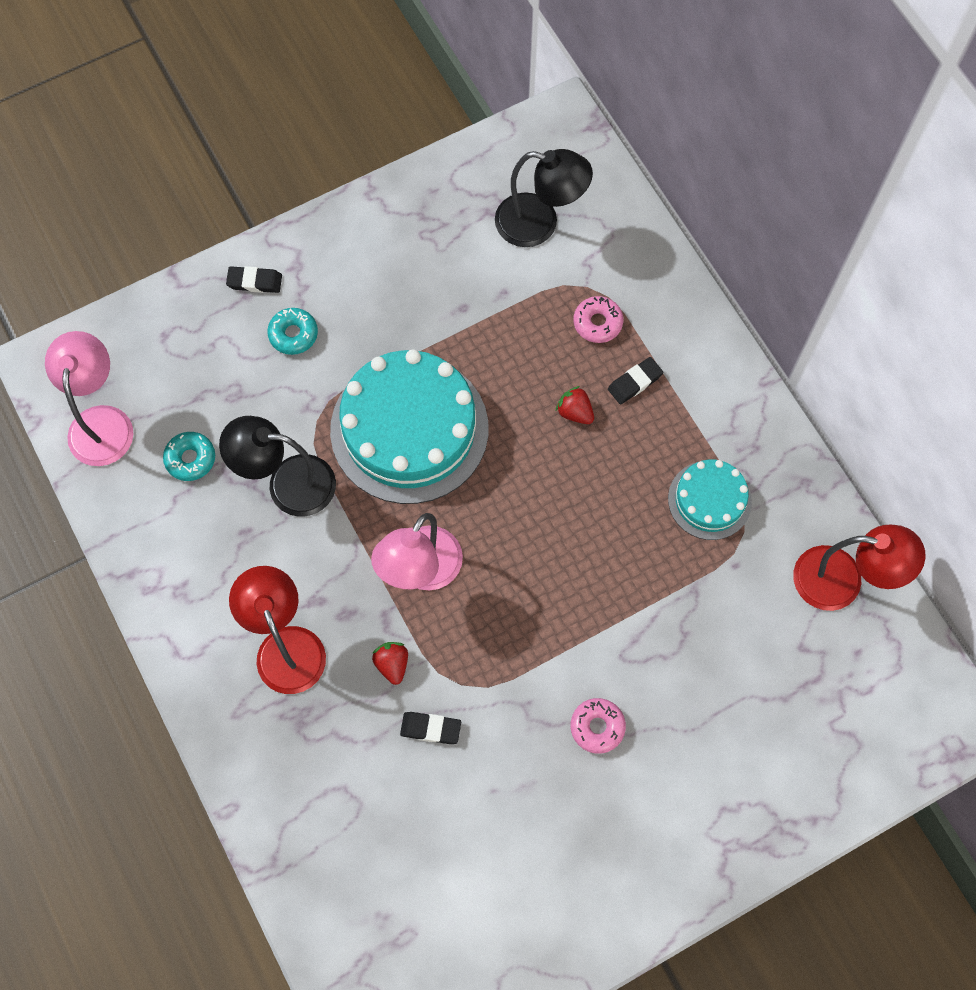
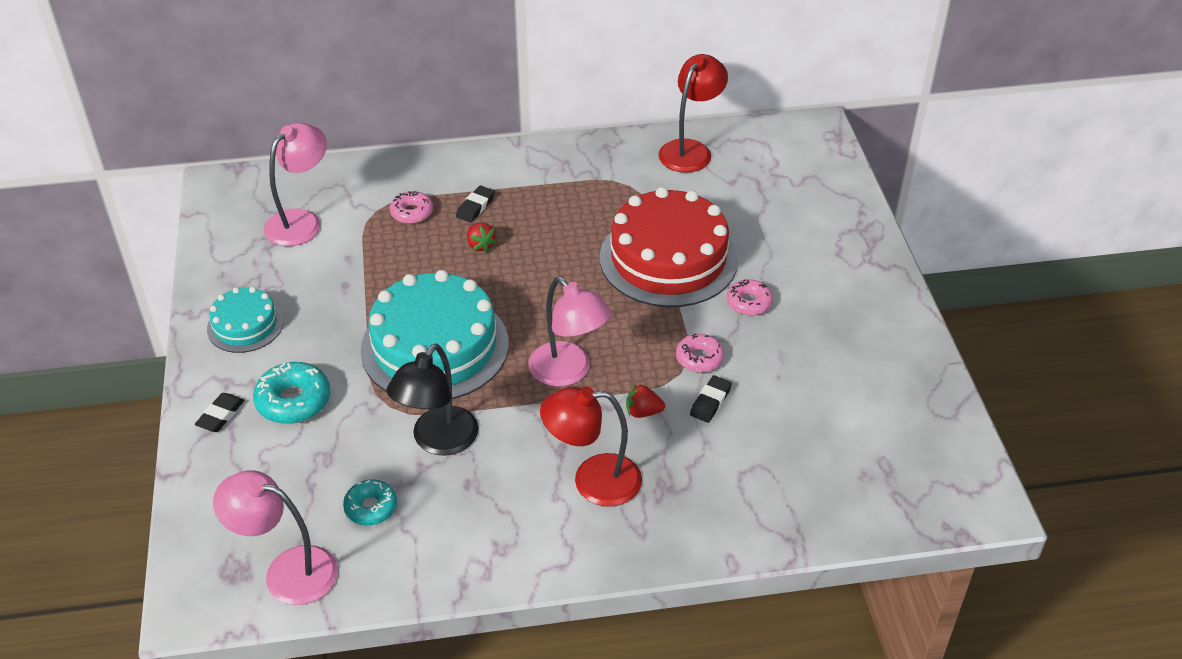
camera: 70 degrees left, 25 degrees down
turquoise donut [267,308,318,355] -> turquoise donut [253,362,330,424], size x1.52
black lamp [495,149,593,247] -> pink lamp [264,123,327,246]
red strawberry [556,386,594,424] -> red strawberry turned 90 degrees counterclockwise [467,223,497,253]
black eraser [608,357,663,405] -> black eraser turned 45 degrees clockwise [456,186,495,222]
turquoise cake [668,459,752,540] -> turquoise cake moved to [207,287,284,353]
none -> red cake [600,187,738,307]
none -> pink donut [676,334,724,372]

